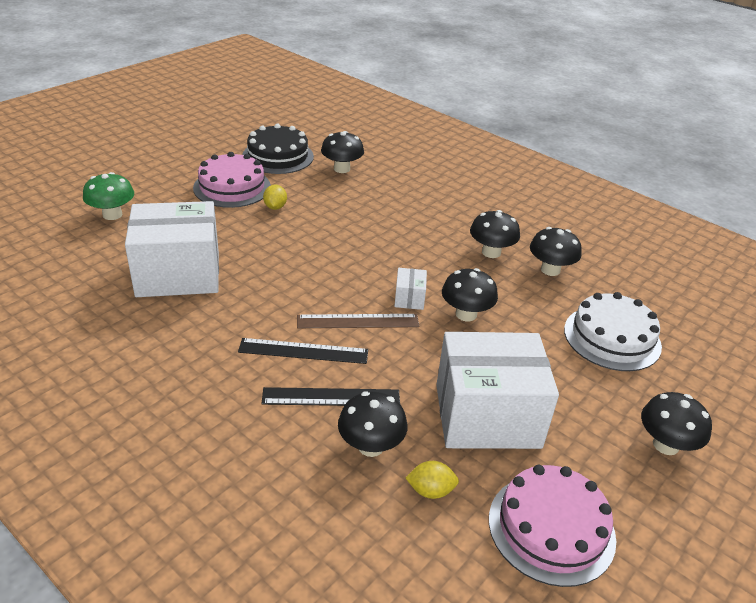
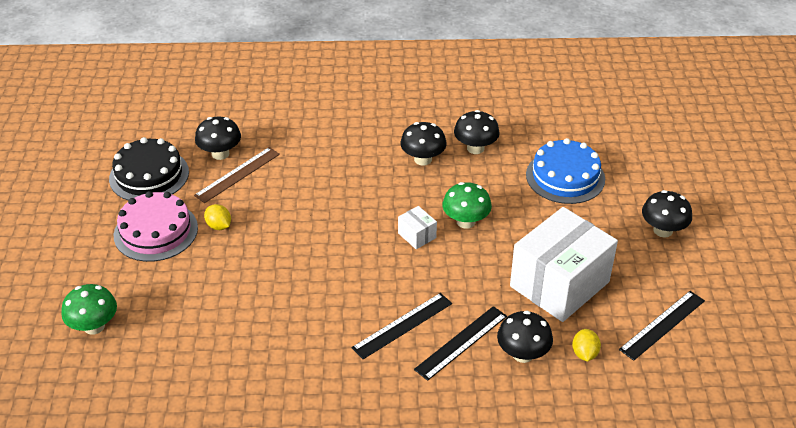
camera: 40 degrees left, 5 degrees up
white box [125,201,219,297] -> none
brown ruler [297,314,419,328] -> brown ruler moved to [194,147,280,203]
yellow lemon [405,461,459,499] -> yellow lemon turned 45 degrees counterclockwise [572,329,601,362]
black mushroom [442,268,498,321] -> green mushroom [442,182,492,229]
pink cake [489,465,616,587] -> black ruler [619,291,705,361]
white cake [564,292,662,371] -> blue cake [526,138,605,204]

